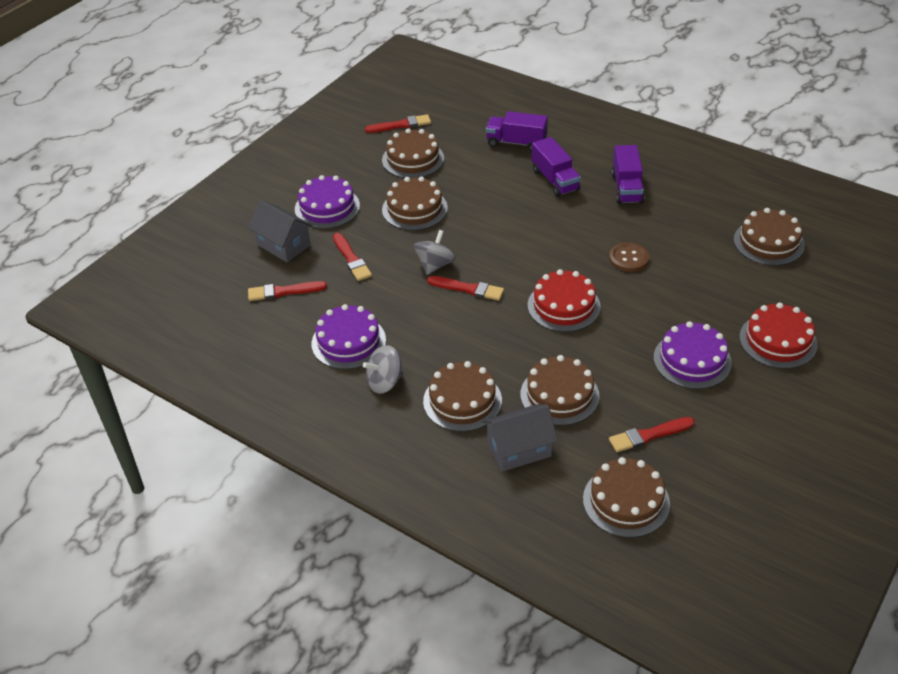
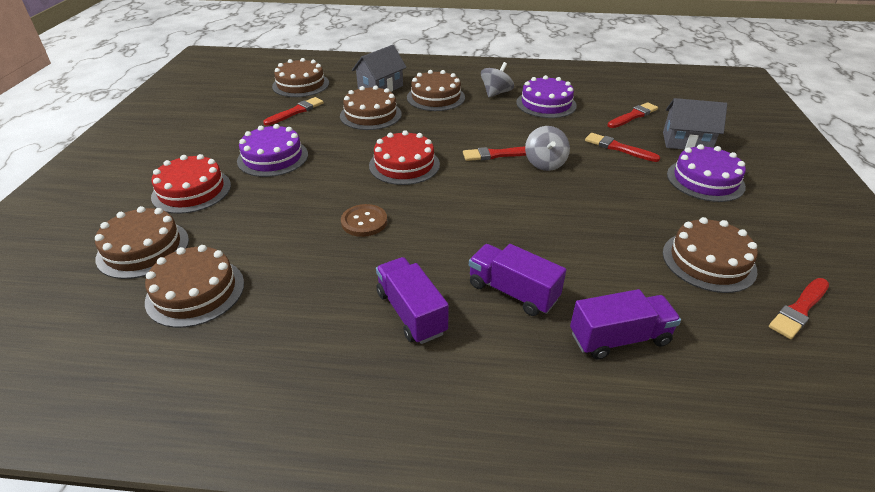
camera: 150 degrees right, 5 degrees down
brown cake [382,176,448,230] -> brown cake moved to [95,206,189,279]

